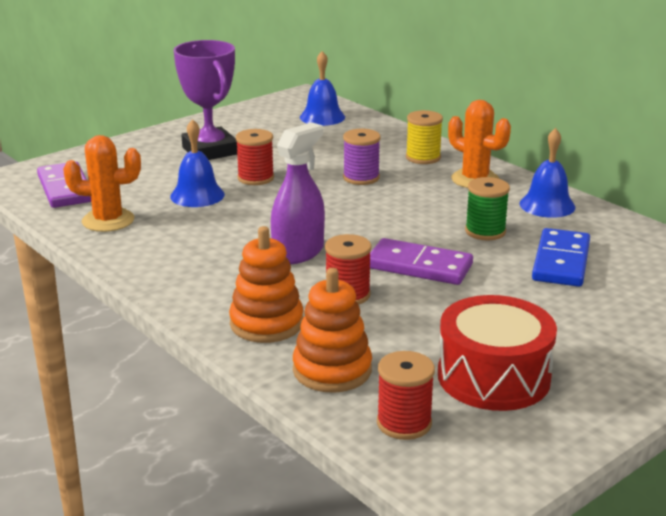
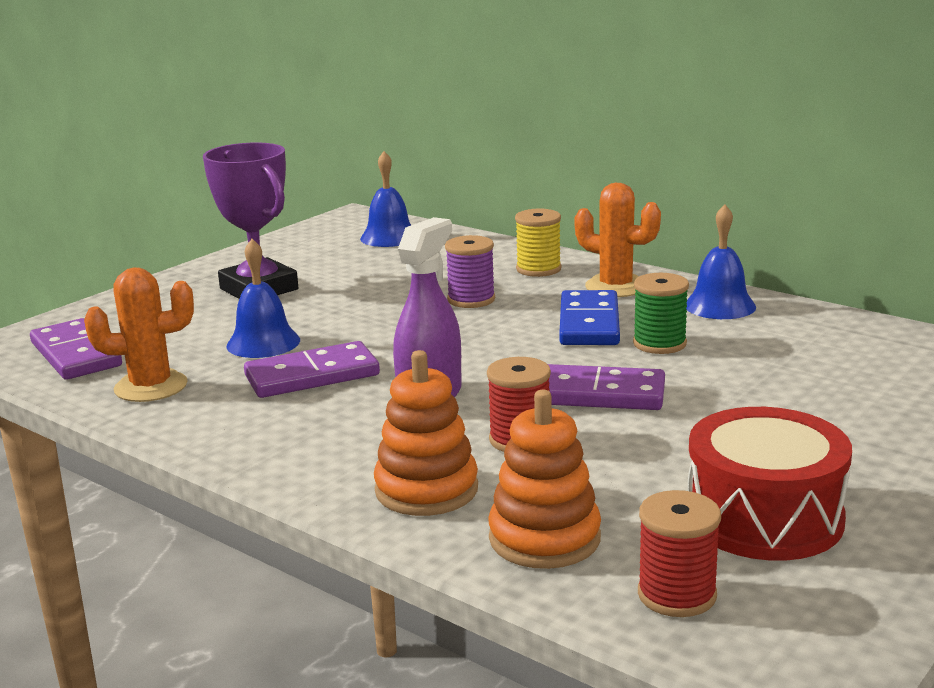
camera: 10 degrees left, 5 degrees down
red spool [236,129,274,185] -> none
blue domino [532,228,590,287] -> blue domino moved to [559,290,620,345]
none -> purple domino [244,341,380,398]

